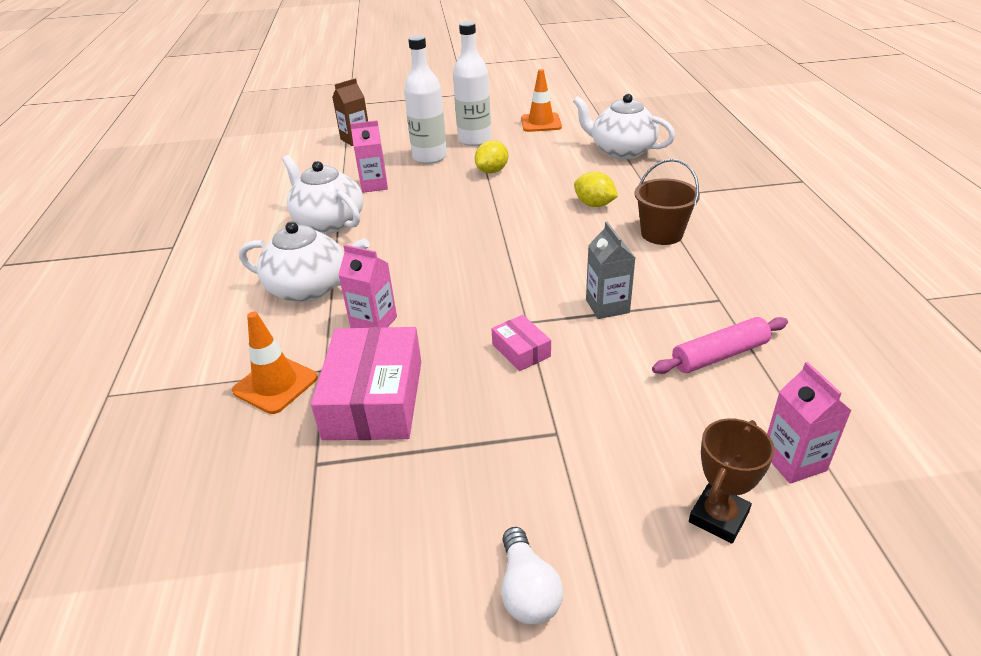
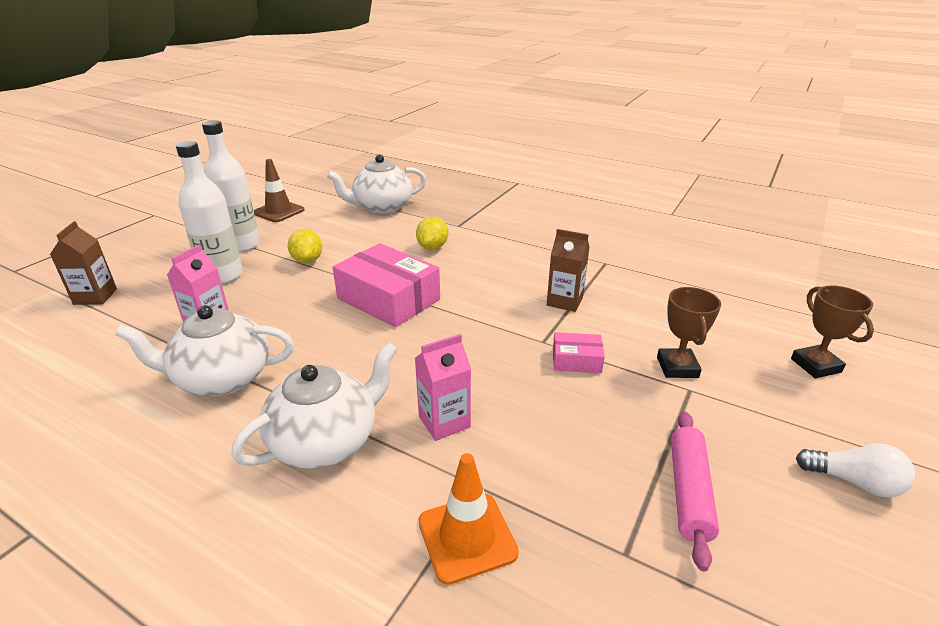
camera: 55 degrees left, 5 degrees down
pink box [311,327,421,440] -> pink box moved to [333,243,440,327]
orange traffic cone [521,69,562,132] -> brown traffic cone [254,159,305,222]
yellow lemon [574,171,618,207] -> yellow lemon turned 60 degrees counterclockwise [416,217,448,250]
grey carton [586,222,635,319] -> brown carton [547,229,590,312]
brown bucket [634,159,700,245] -> none
pink rolling pin [652,317,788,374] -> pink rolling pin moved to [671,412,719,572]
pink carton [767,362,851,484] -> none
none -> brown trophy [657,287,721,378]

